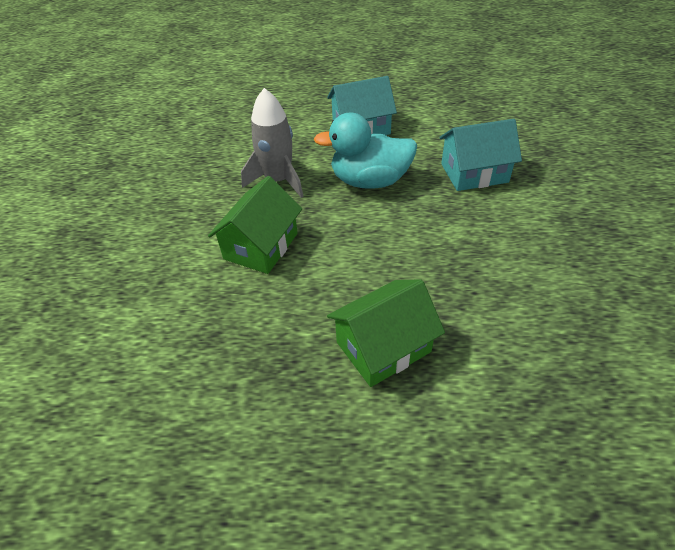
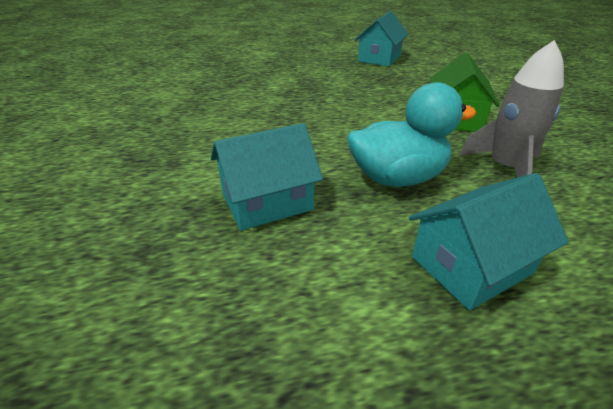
camera: 165 degrees right, 10 degrees down
green house [327,279,445,387] -> none
none -> turquoise house [355,11,408,66]

